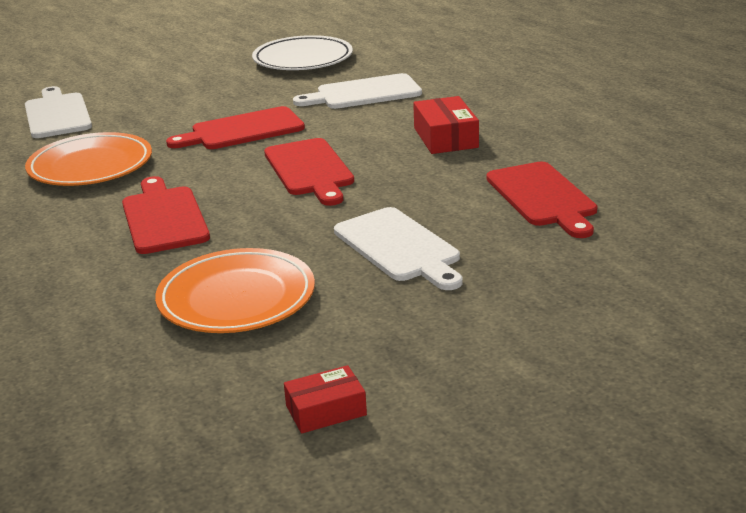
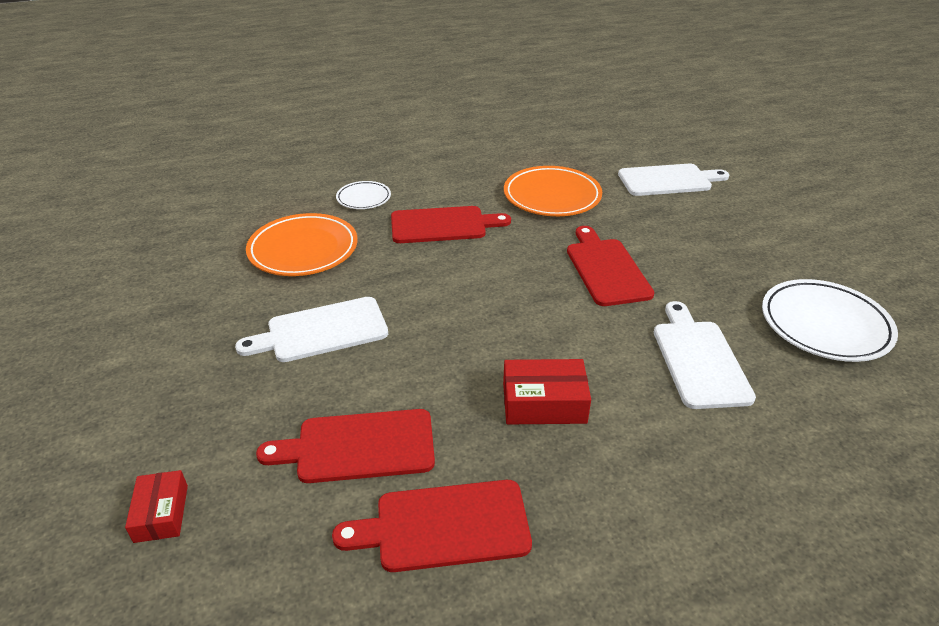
camera: 100 degrees right, 10 degrees up
red cutting board [264,138,354,206] -> red cutting board moved to [332,480,532,572]
red box [284,365,367,434] -> red box moved to [125,470,188,543]
none -> white plate [336,181,391,209]

